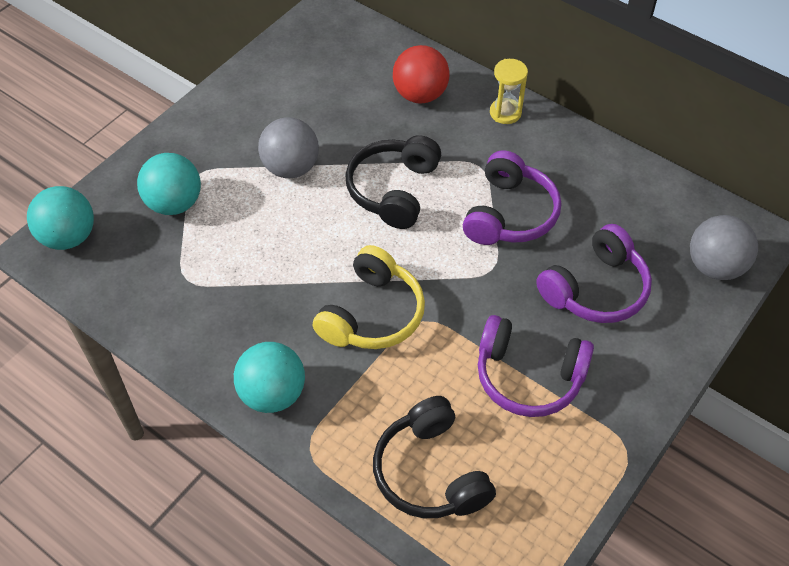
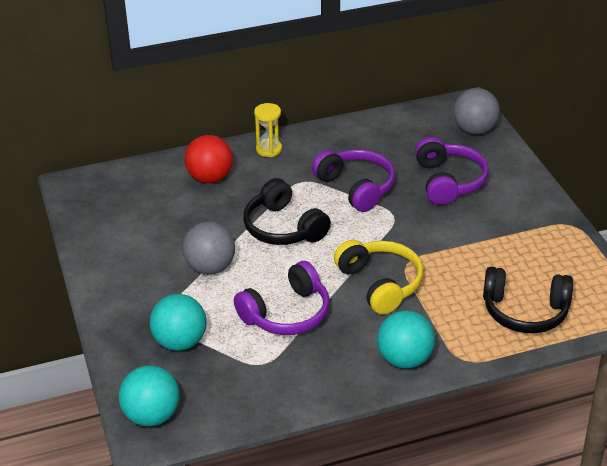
camera: 55 degrees left, 15 degrees down
purple headphones [478,315,594,417] -> purple headphones moved to [234,261,329,335]

